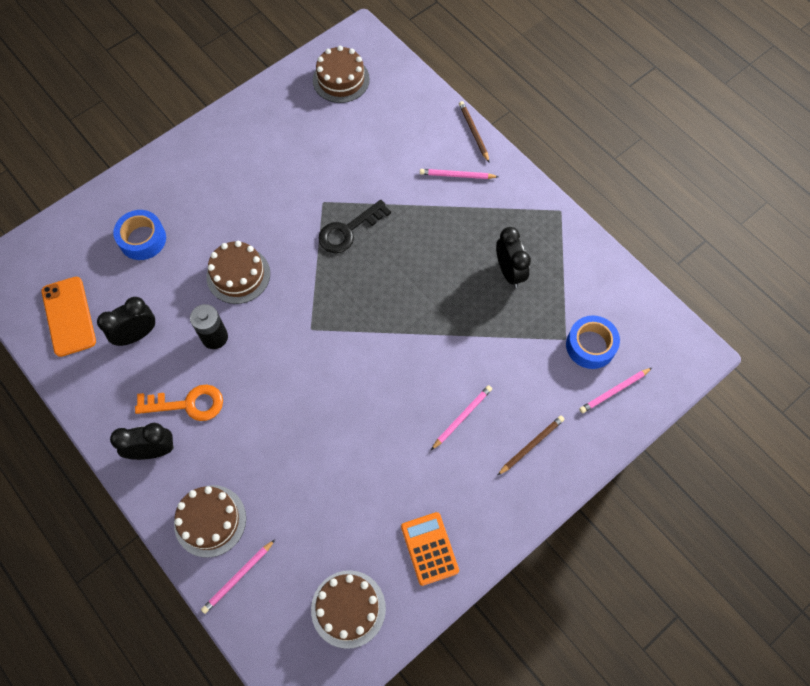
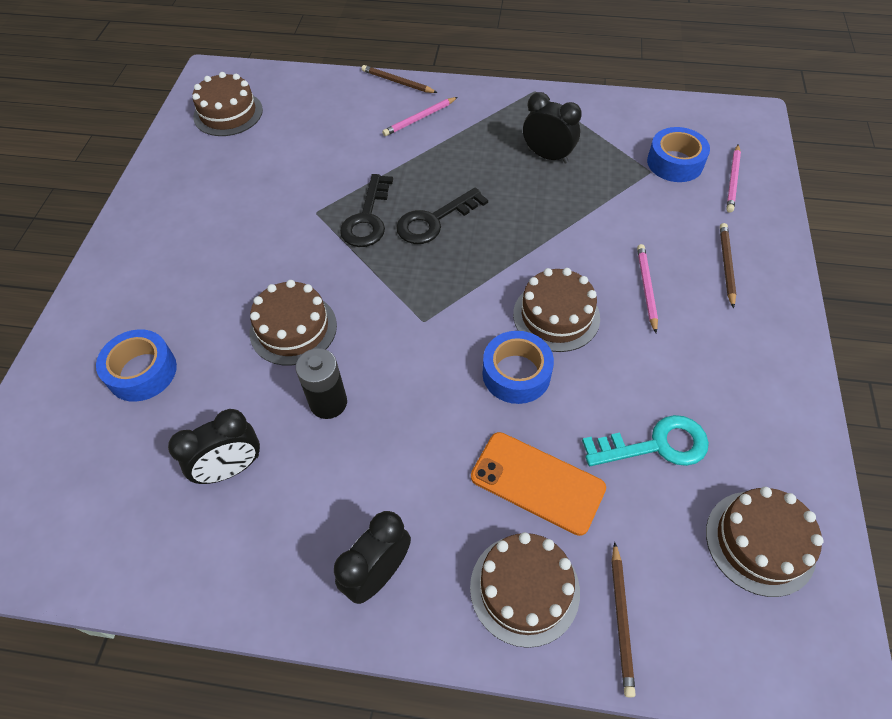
camera: 40 degrees left, 10 degrees down
orange phone [41,277,96,357] -> orange phone moved to [471,432,606,536]
black clock [97,297,155,346] -> black clock turned 135 degrees counterclockwise [168,409,260,484]
orange key [135,385,223,421] -> none
pink pencil [201,540,275,614] -> brown pencil [612,542,636,697]
orange calculator [401,512,459,586] -> none
none -> black key [396,188,488,244]
none -> blue tape [482,331,554,404]
none -> brown cake [513,268,600,352]
none -> turquoise key [582,415,709,466]

